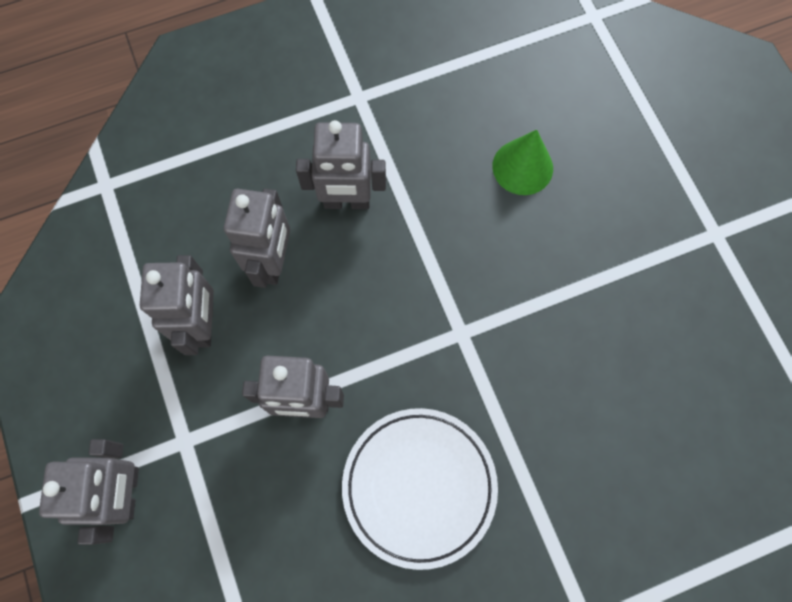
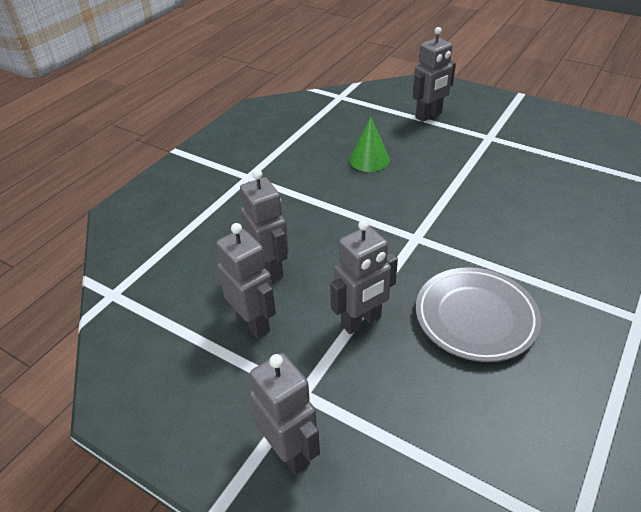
camera: 35 degrees left, 30 degrees down
grey robot [296,120,386,209] -> grey robot moved to [413,27,456,122]
white plate [342,408,498,570] -> grey plate [416,267,541,362]

